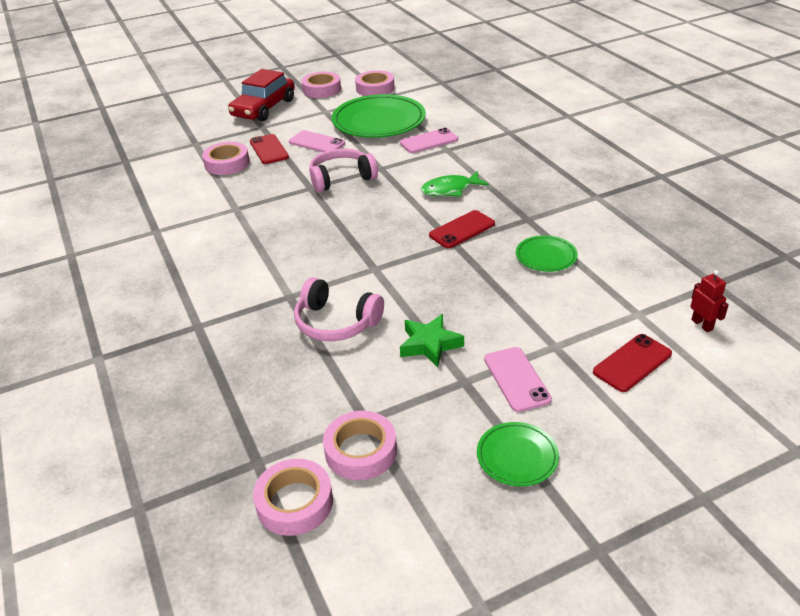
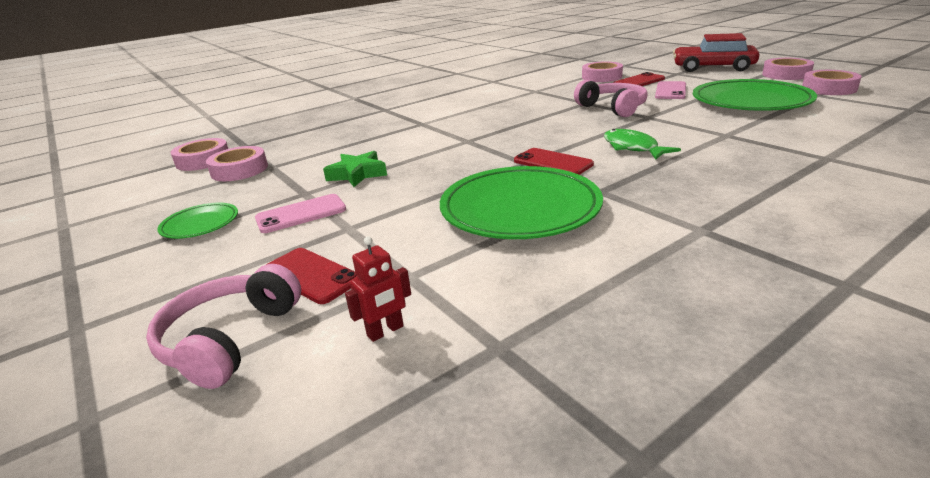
camera: 80 degrees right, 10 degrees down
pink headphones [294,277,384,341] -> pink headphones moved to [146,264,301,389]
pink phone [400,128,458,153] -> none
green plate [516,235,578,272] -> green plate [440,166,603,239], size x2.04

